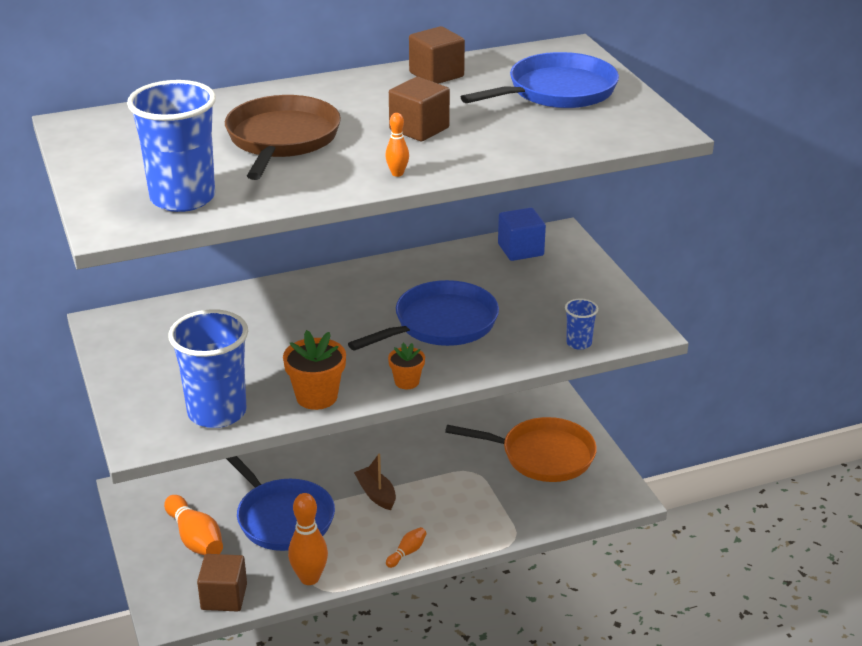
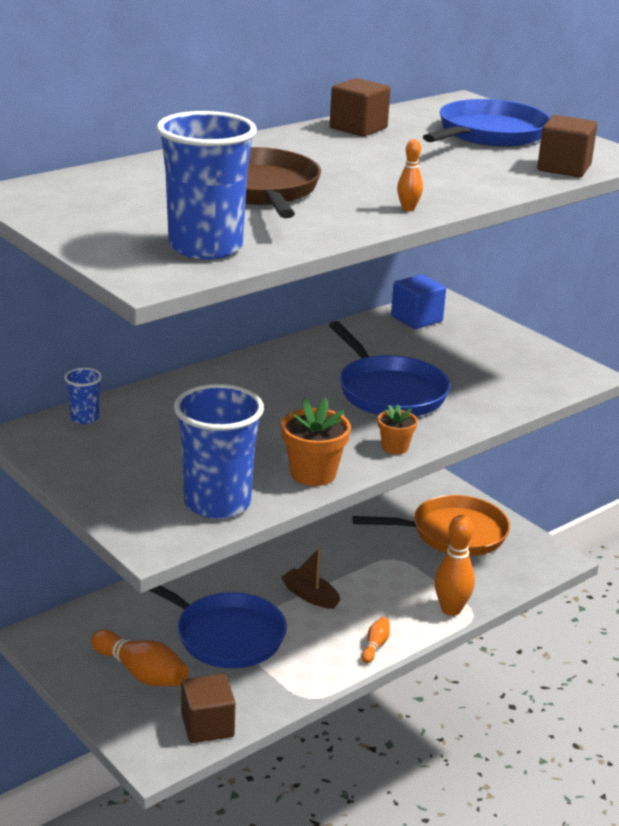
camera: 20 degrees left, 5 degrees down
orange bowling pin [288,493,328,585] -> orange bowling pin moved to [434,515,475,616]
blue pan [348,280,499,351] -> blue pan turned 120 degrees clockwise [329,321,451,416]
brown cube [389,77,450,142] -> brown cube moved to [537,115,597,177]
blue cup [565,299,599,350] -> blue cup moved to [64,368,102,424]

